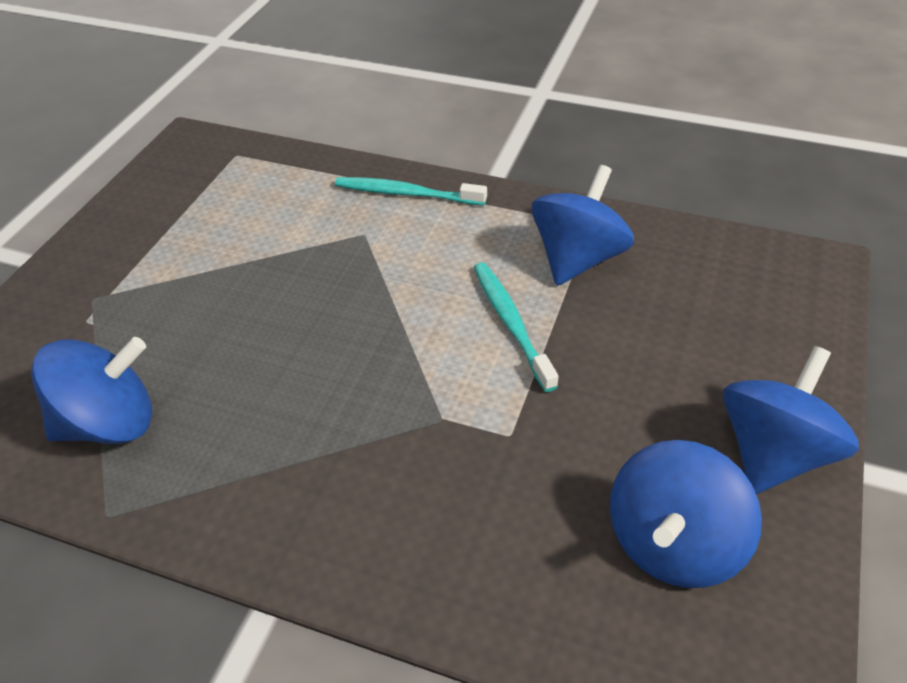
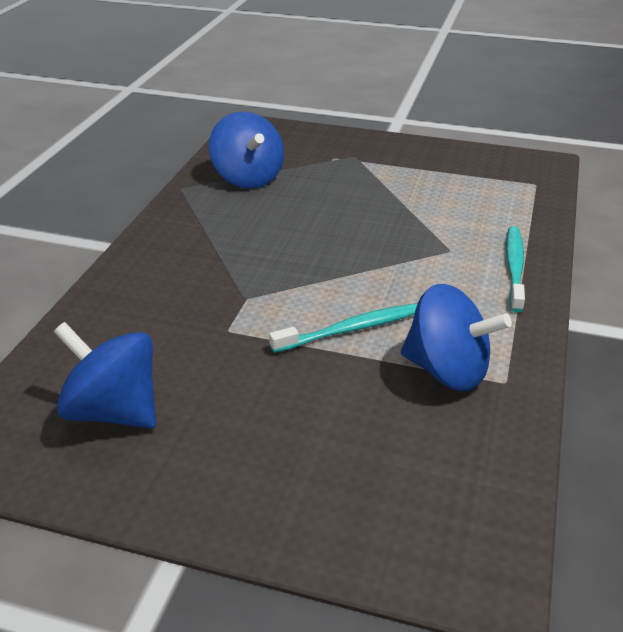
camera: 85 degrees right, 10 degrees down
blue spinning top [723,346,859,494] -> none

